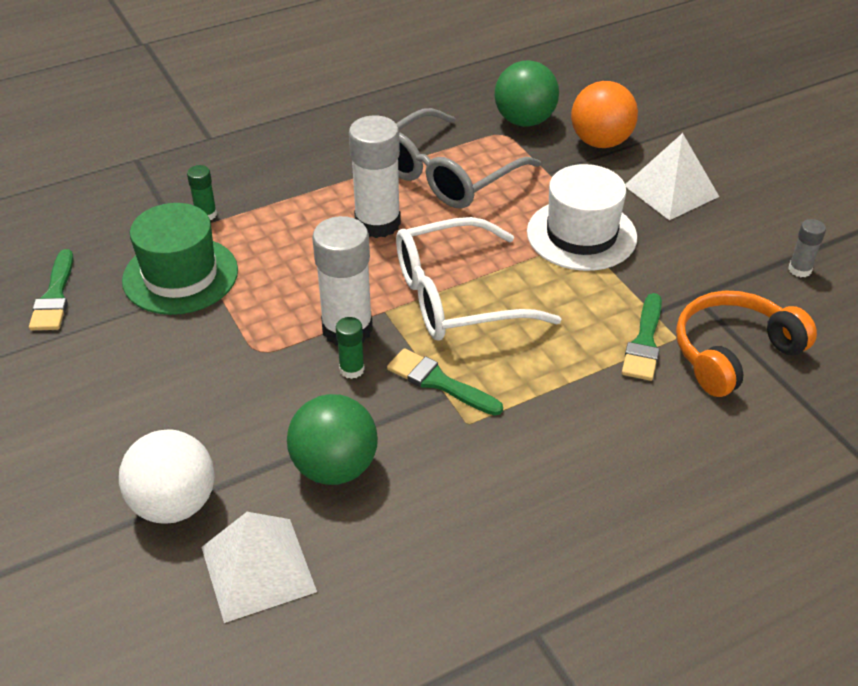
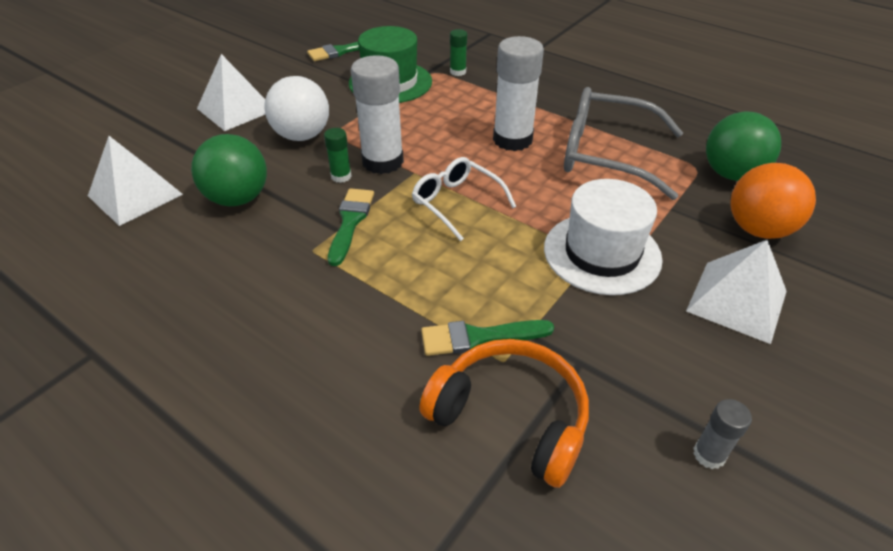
camera: 65 degrees right, 0 degrees up
white ball [119,430,215,523] -> white ball moved to [264,76,329,141]
white glasses [396,217,561,340] -> white glasses [412,157,516,241], size x0.60
none -> white pyramid [197,54,266,131]

